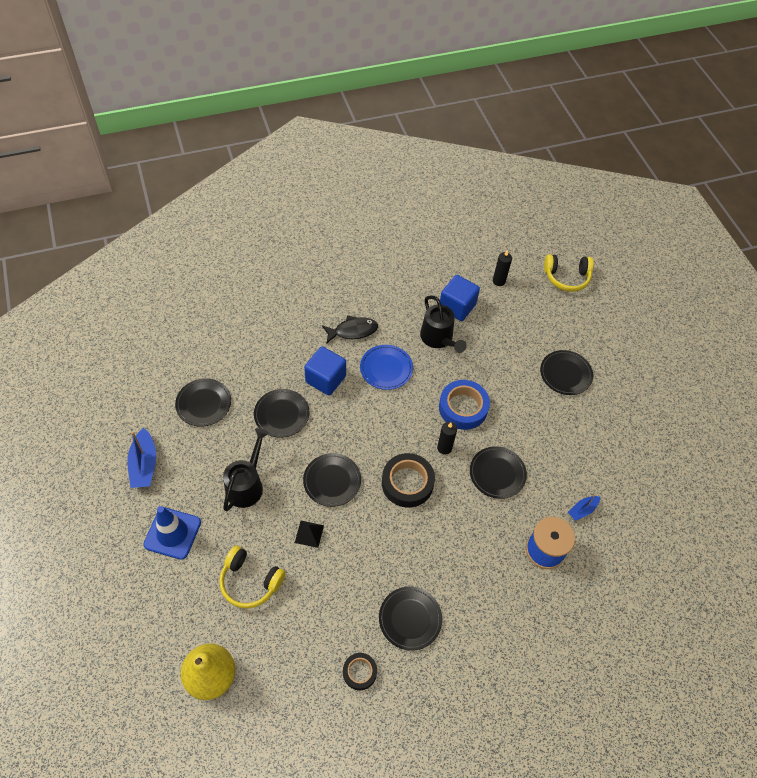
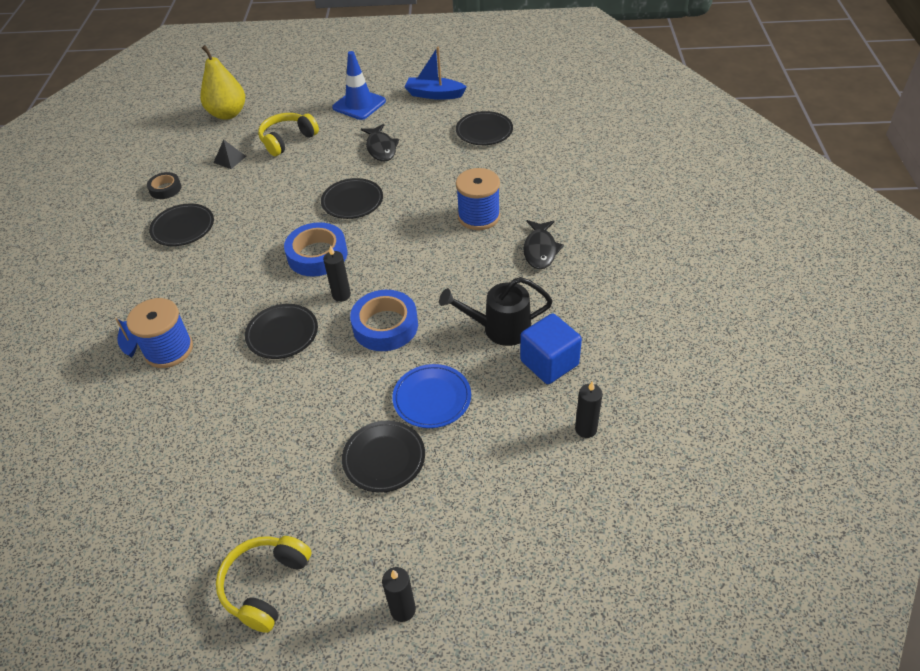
camera: 115 degrees right, 10 degrees down
black watering can [223,428,269,511] -> black fish [361,124,399,162]
black plate [254,389,310,438] -> none
black pyramid [295,521,324,548] -> black pyramid moved to [213,140,246,169]
blue cube [304,346,346,396] -> blue spool [456,168,500,230]
blue plate [360,345,413,390] -> blue plate moved to [392,364,471,428]
black tape [382,453,435,508] -> blue tape [284,222,347,277]
yellow headphones [544,254,594,292] -> yellow headphones moved to [216,536,311,633]
blue boat [568,494,600,521] -> blue boat moved to [115,318,137,358]
none -> black candle [382,567,416,622]

